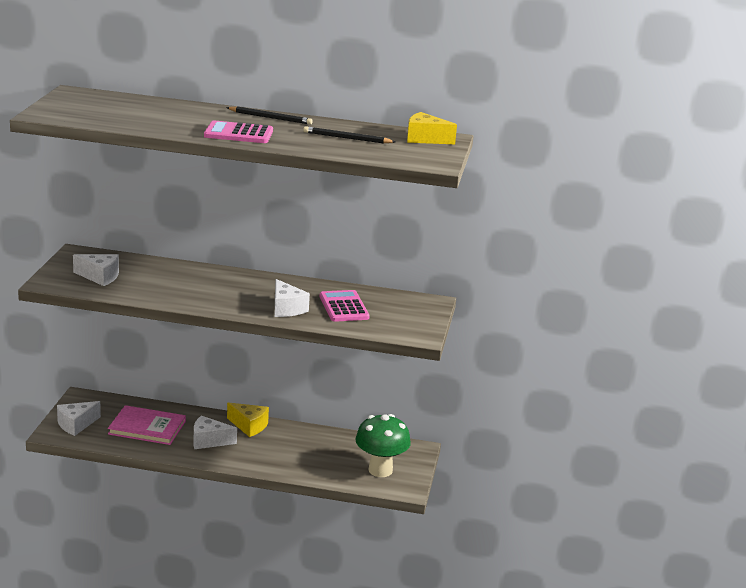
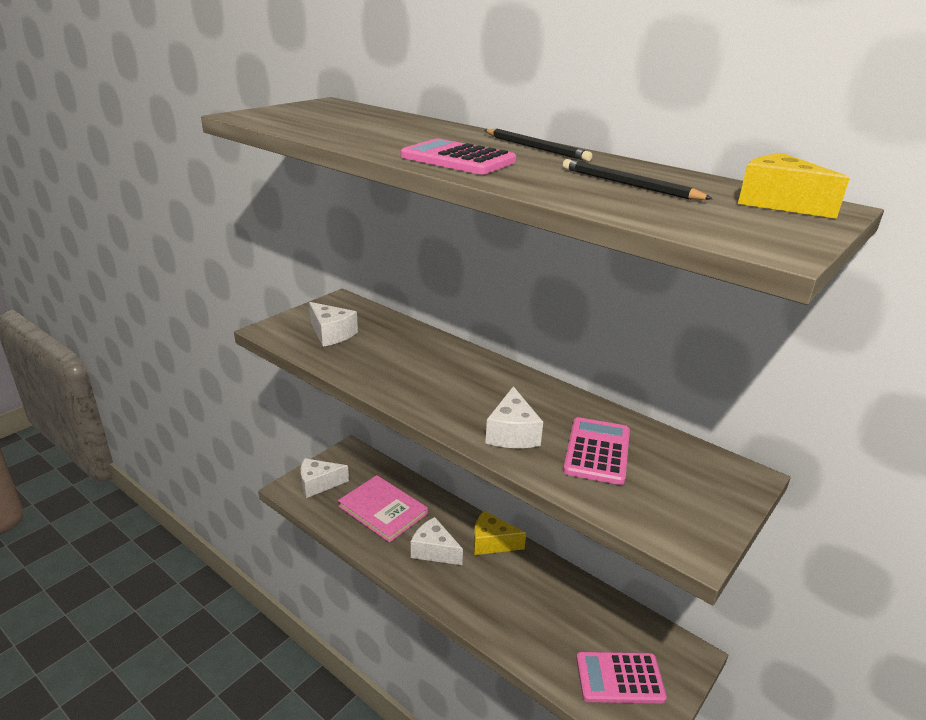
camera: 30 degrees right, 5 degrees up
yellow cheese [227,402,269,437] -> yellow cheese turned 135 degrees clockwise [474,511,526,555]
green mushroom [356,414,411,477] -> pink calculator [576,652,667,703]

